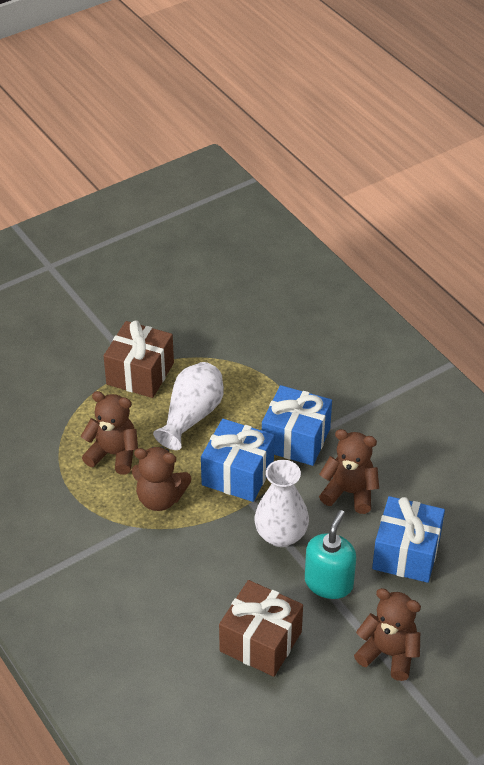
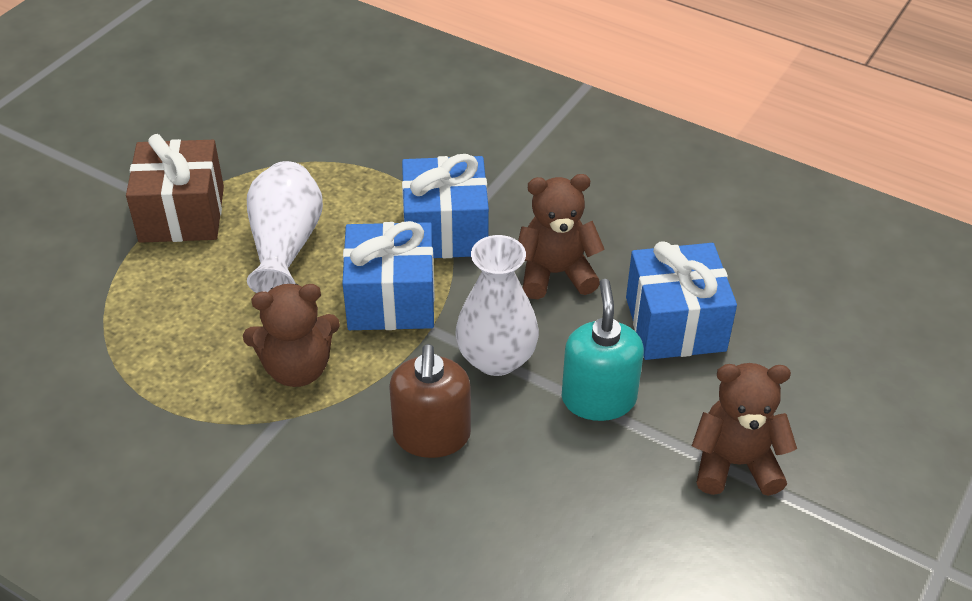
camera: 25 degrees left, 0 degrees up
brown teddy bear [81,391,138,475] -> none
brown gift [219,580,303,677] -> none
none -> brown soap dispenser [389,344,471,458]

